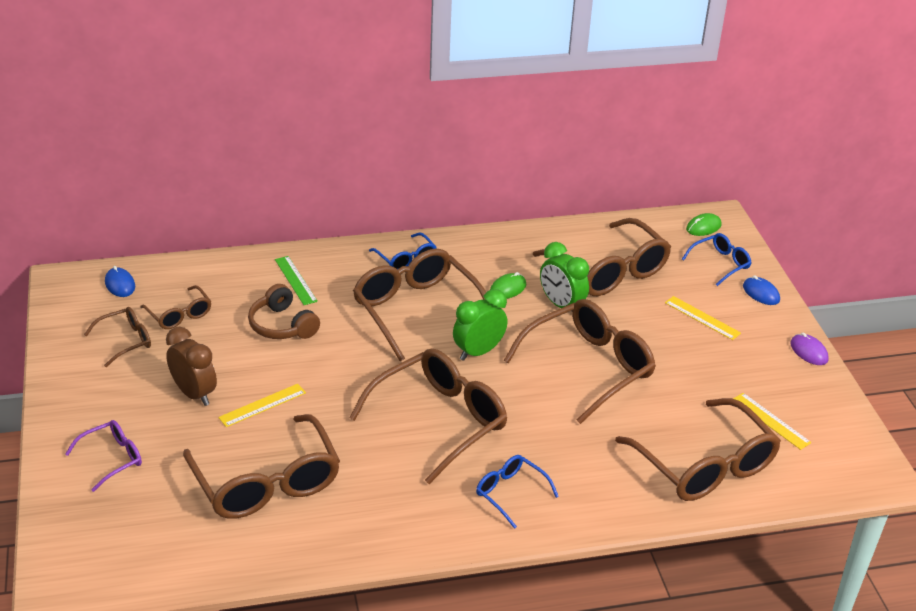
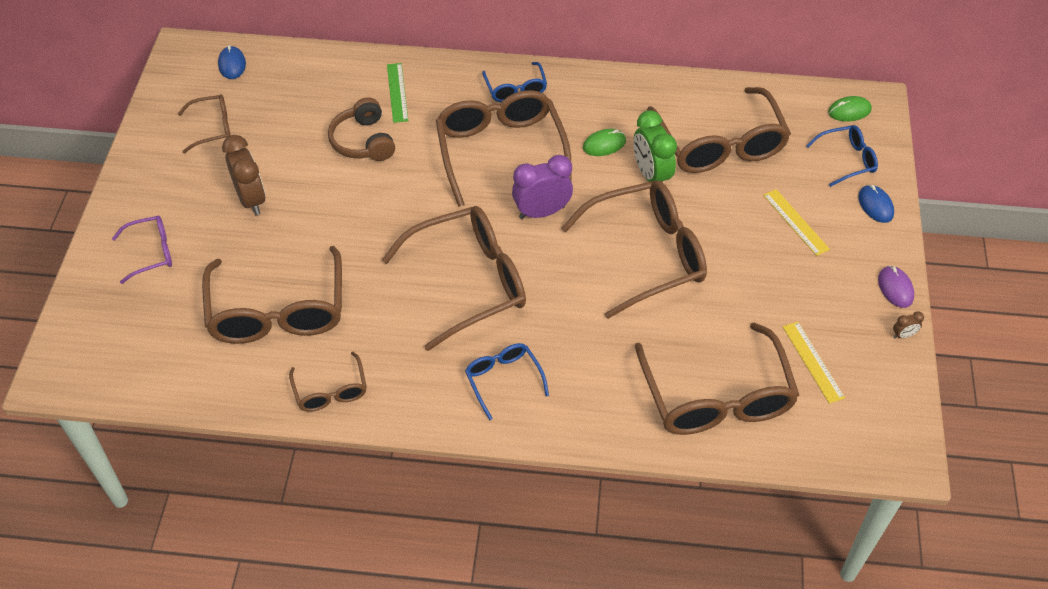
camera: 20 degrees right, 15 degrees up
brown glasses [140,285,211,329] -> brown glasses moved to [289,352,367,412]
yellow ruler [218,384,306,427] -> none
green clock [453,289,508,361] -> purple clock [512,155,573,219]
none -> brown clock [893,311,924,338]

